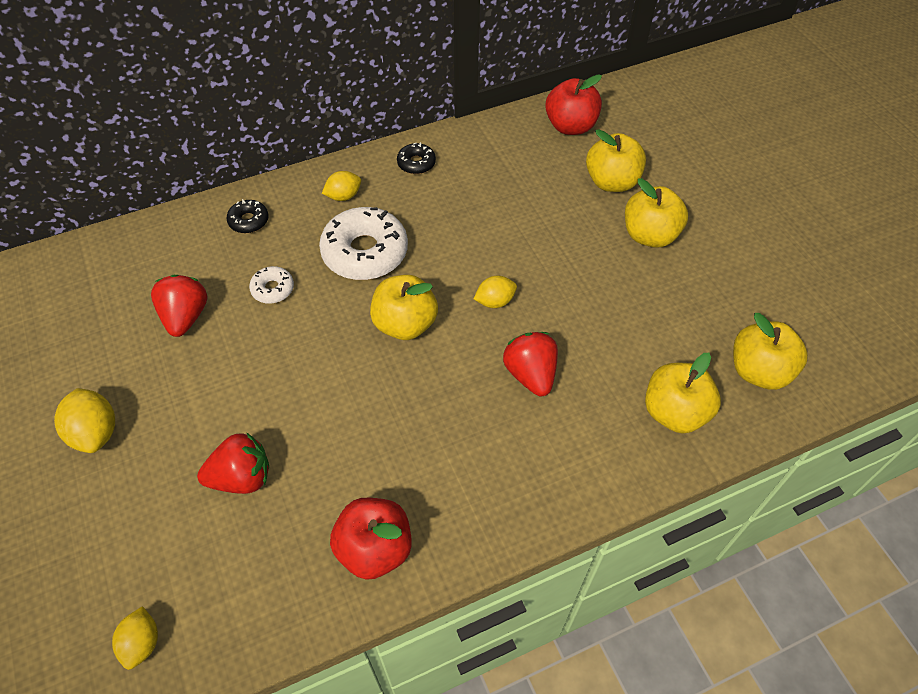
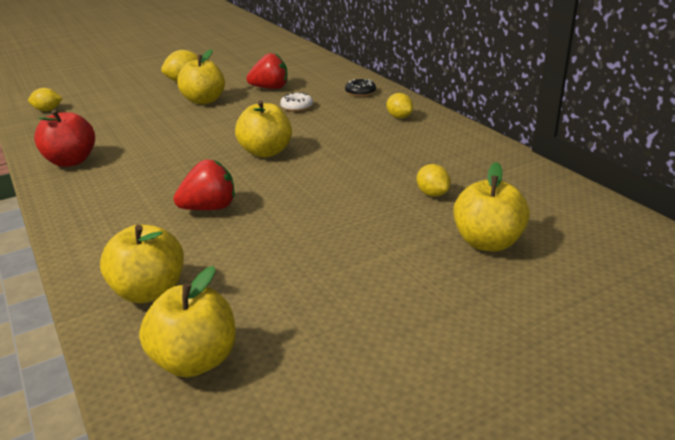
camera: 85 degrees right, 25 degrees down
red strawberry [197,432,269,494] -> none
white donut [319,207,408,280] -> none
black donut [397,143,436,174] -> none
yellow lemon [474,276,517,308] -> yellow lemon moved to [417,164,451,197]
red apple [545,74,602,135] -> none
yellow apple [625,178,688,248] -> yellow apple moved to [177,49,225,105]

